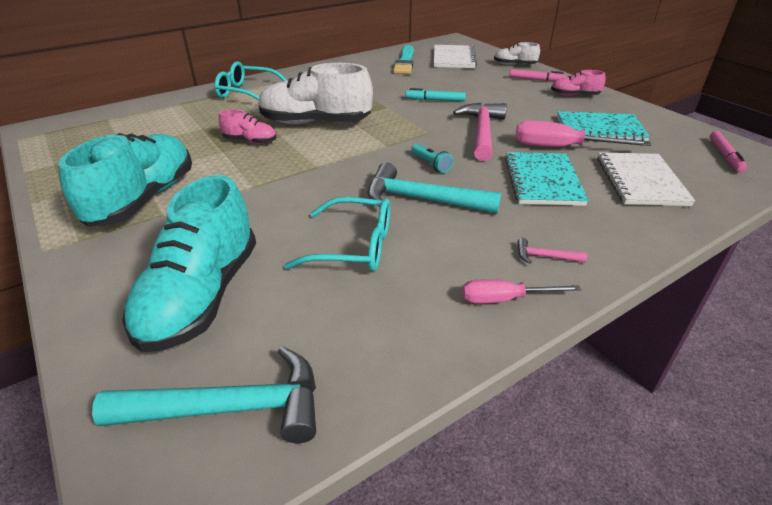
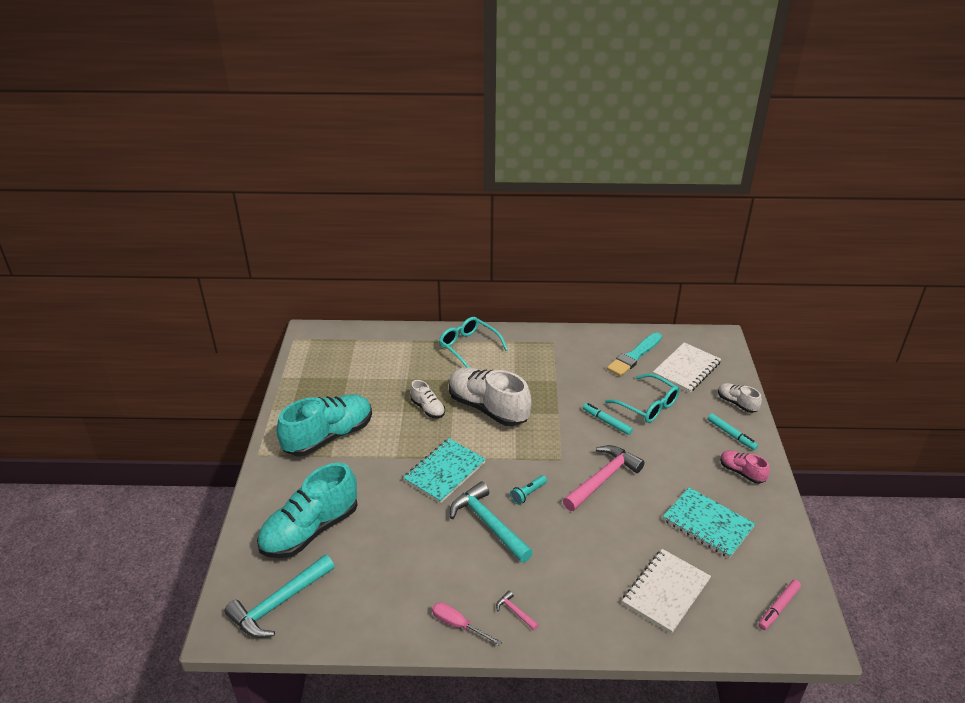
camera: 35 degrees right, 0 degrees up
turquoise hammer [92,346,316,443] -> turquoise hammer turned 105 degrees clockwise [224,555,335,638]
pink shoe [218,109,276,144] -> white shoe [410,380,445,418]
turquoise glasses [284,197,390,271] -> turquoise glasses moved to [605,374,680,423]
turquoise flashlight [411,144,453,173] -> turquoise flashlight turned 45 degrees clockwise [510,475,547,505]
turquoise notebook [505,152,589,206] -> turquoise notebook moved to [403,438,486,503]
pink marker [509,69,567,82] -> turquoise marker [708,413,758,450]
pink screwdriver [515,120,651,147] -> none

